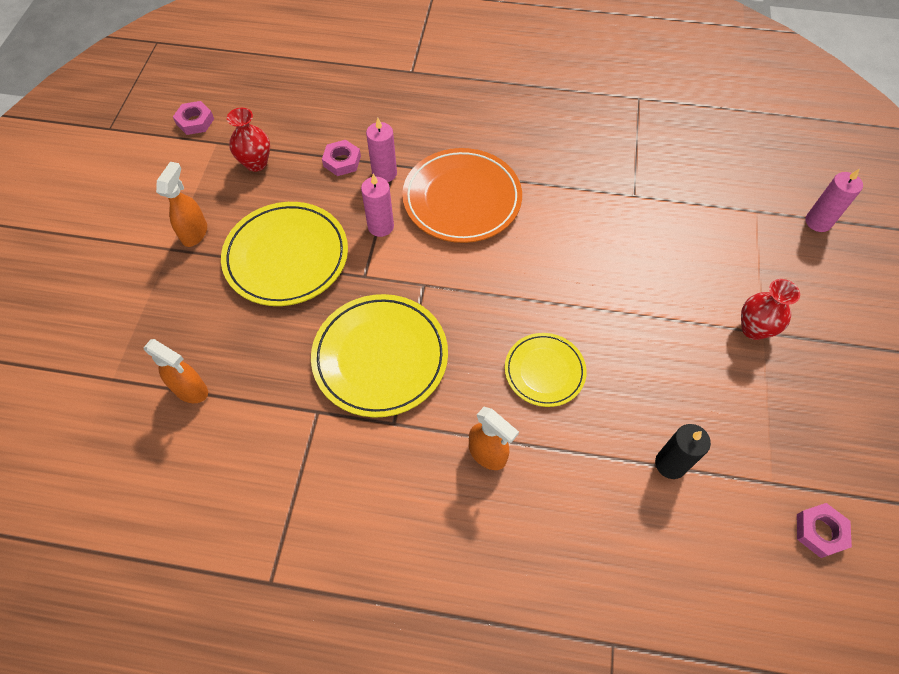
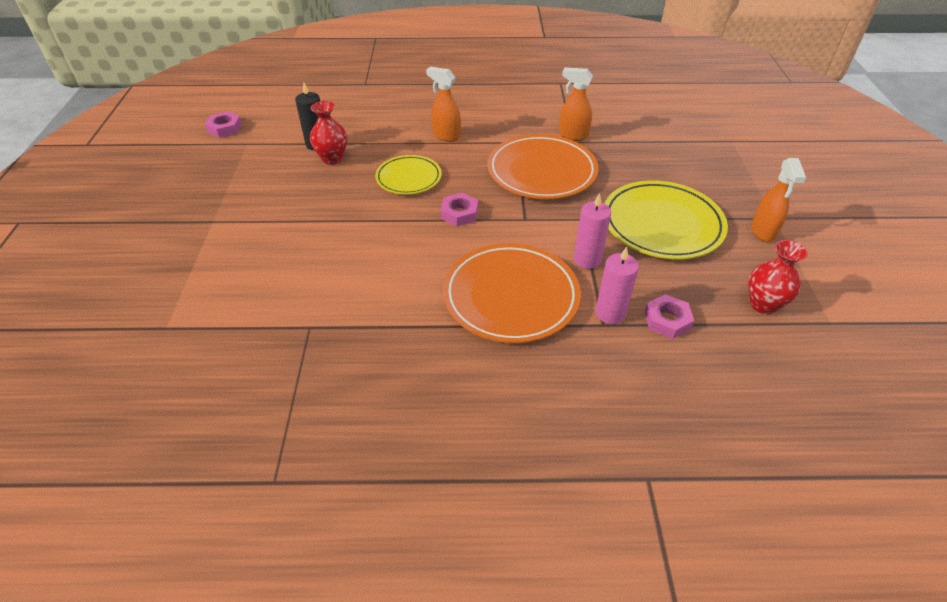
camera: 170 degrees right, 15 degrees down
orange spray bottle [143,339,208,403] -> orange spray bottle moved to [559,68,593,141]
pink nut [173,101,214,135] -> pink nut moved to [441,193,478,226]
yellow plate [311,294,448,418] -> orange plate [487,134,599,199]
red vase [741,279,800,340] -> red vase moved to [310,101,347,165]
pink candle [805,168,863,232] -> none

